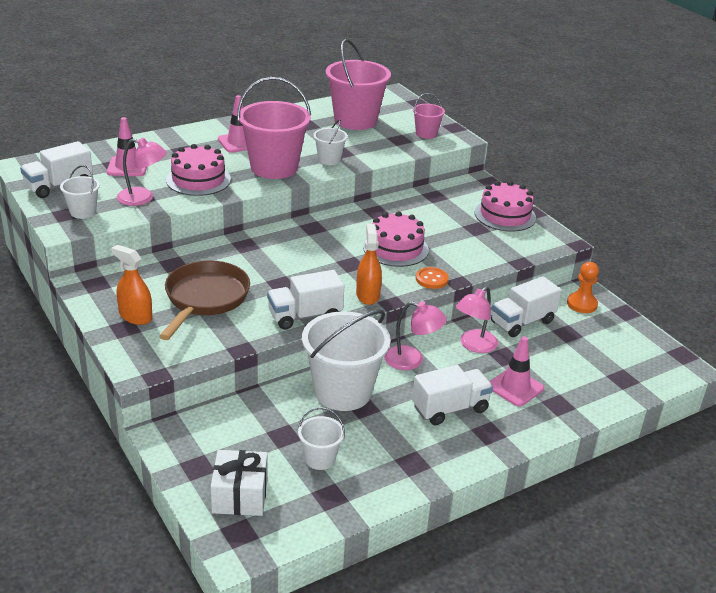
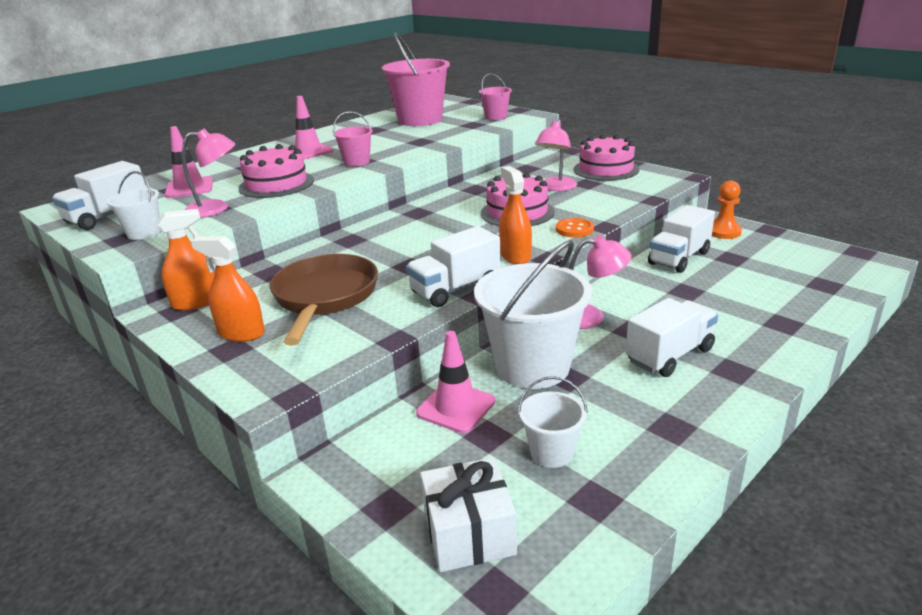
camera: 10 degrees left, 5 degrees down
pink bucket [237,77,311,179] -> pink bucket [333,111,373,167], size x0.49
white bucket [313,120,348,165] -> none
pink lamp [456,286,498,353] -> pink lamp moved to [535,120,577,191]
pink traffic cone [489,336,544,407] -> pink traffic cone moved to [416,331,495,433]
none -> orange spray bottle [157,209,215,311]

